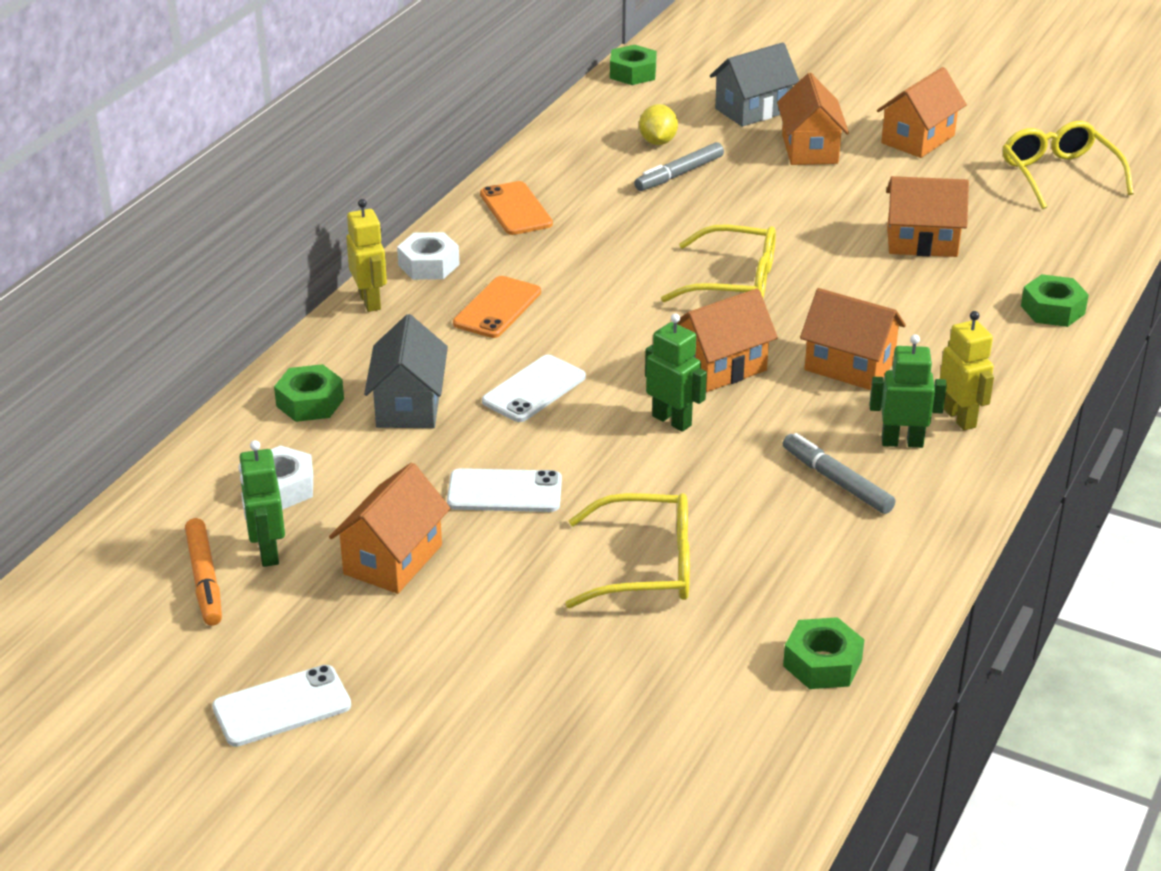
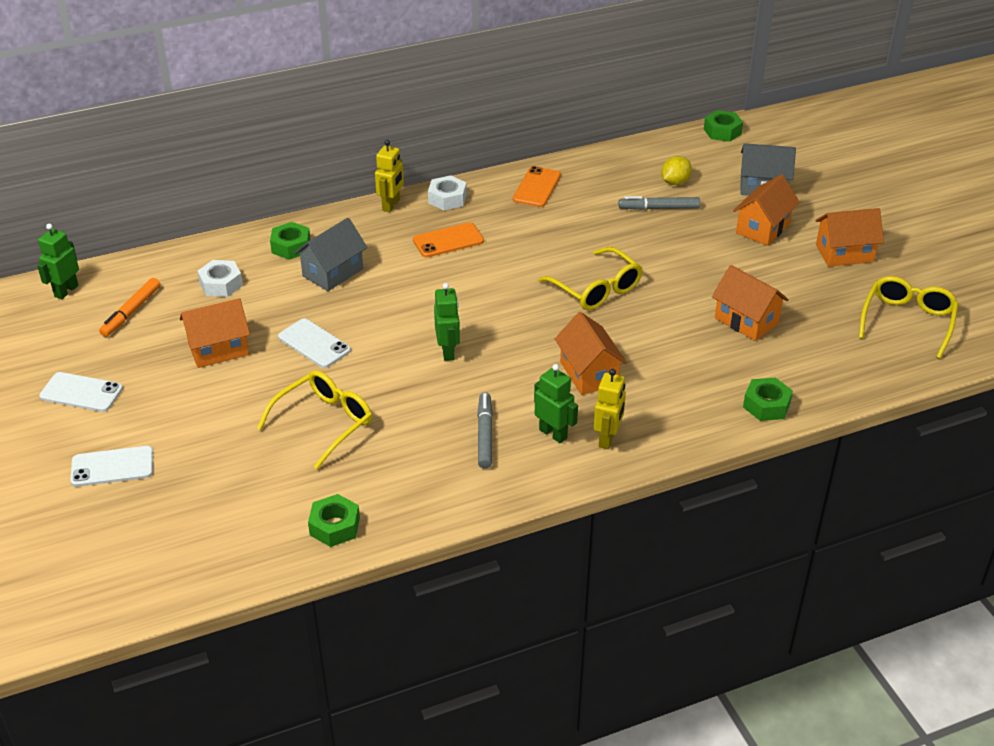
camera: 40 degrees right, 5 degrees up
green robot [238,440,285,567] -> green robot moved to [37,224,79,299]
white phone [482,355,586,422] -> white phone moved to [70,446,153,487]
yellow glasses [565,493,690,608] -> yellow glasses turned 90 degrees counterclockwise [257,370,372,469]
orange house [677,288,778,392] -> none

